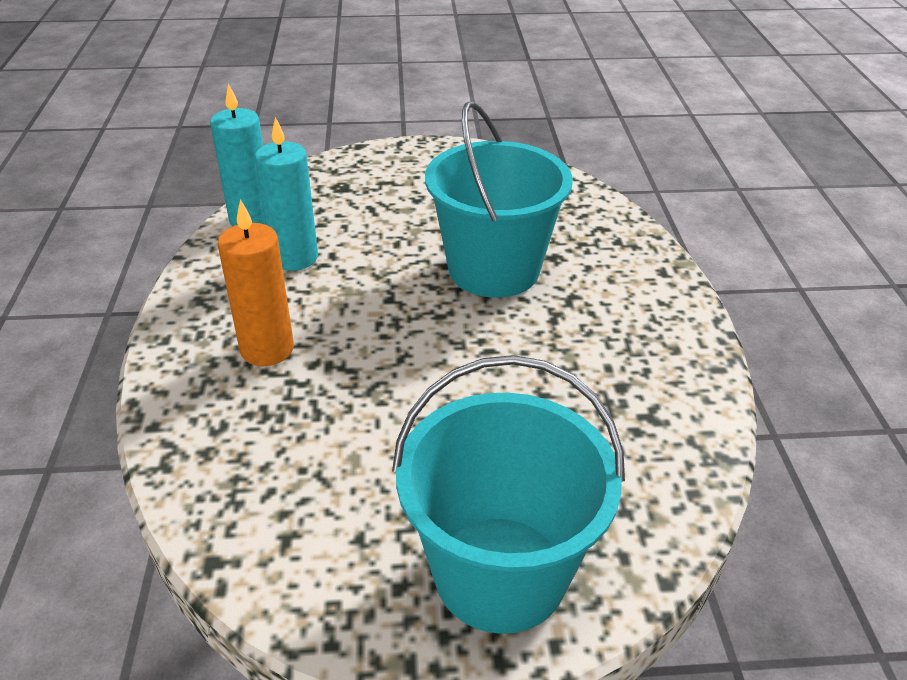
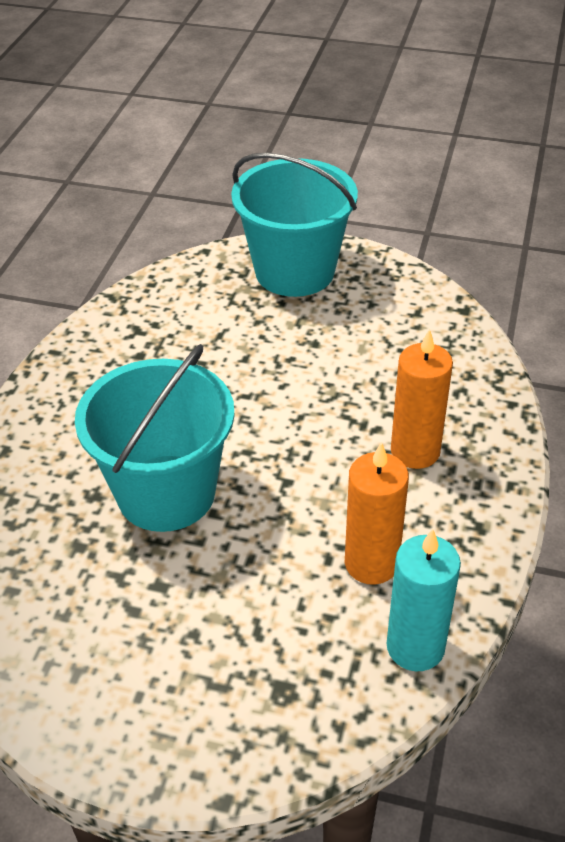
camera: 160 degrees left, 5 degrees up
turquoise candle [255,117,318,271] -> orange candle [345,442,409,585]

